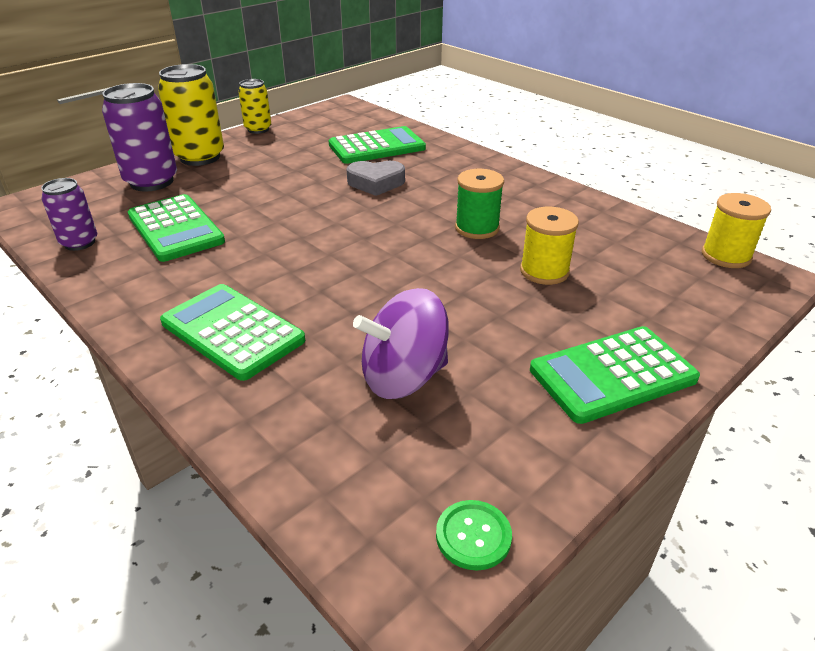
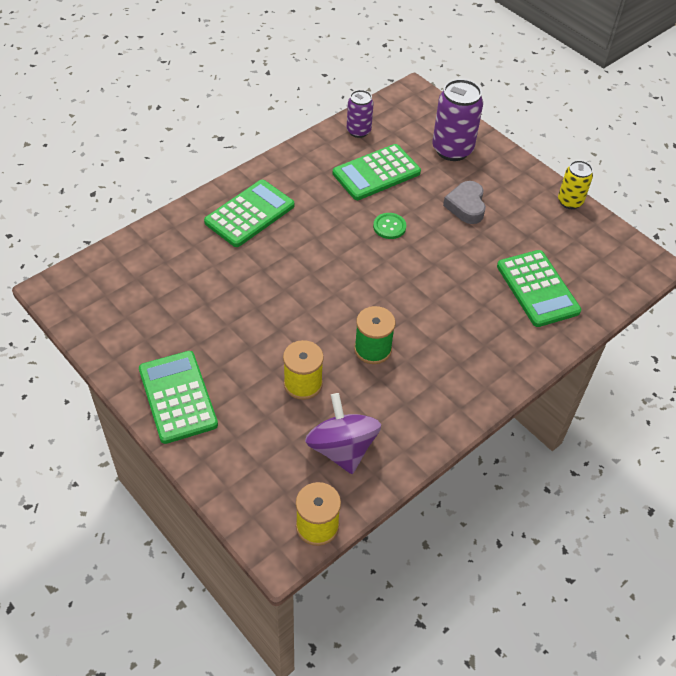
camera: 90 degrees right, 15 degrees up
yellow can [158,64,224,166] -> none
grey heart [347,161,405,196] -> grey heart moved to [443,181,486,224]
purple spinning top [353,288,449,399] -> purple spinning top moved to [305,393,381,474]
green button [436,500,512,571] -> green button moved to [373,213,406,239]

